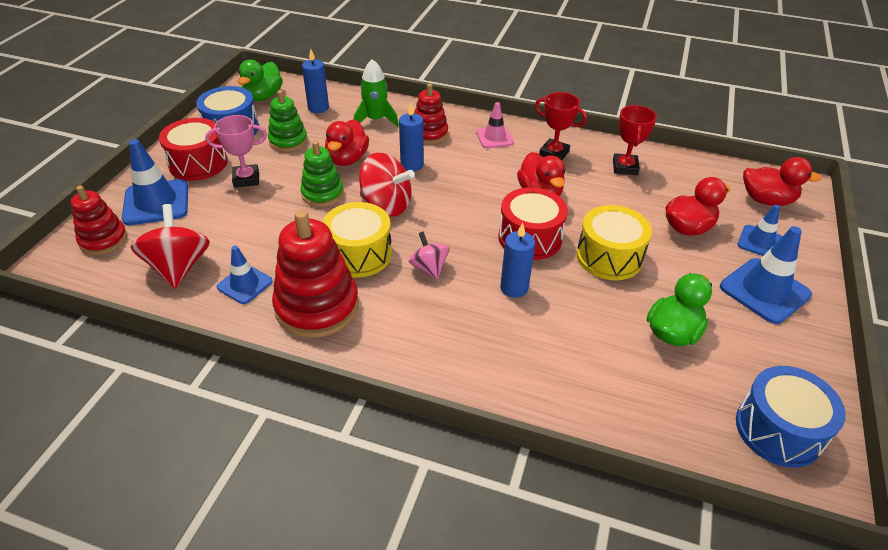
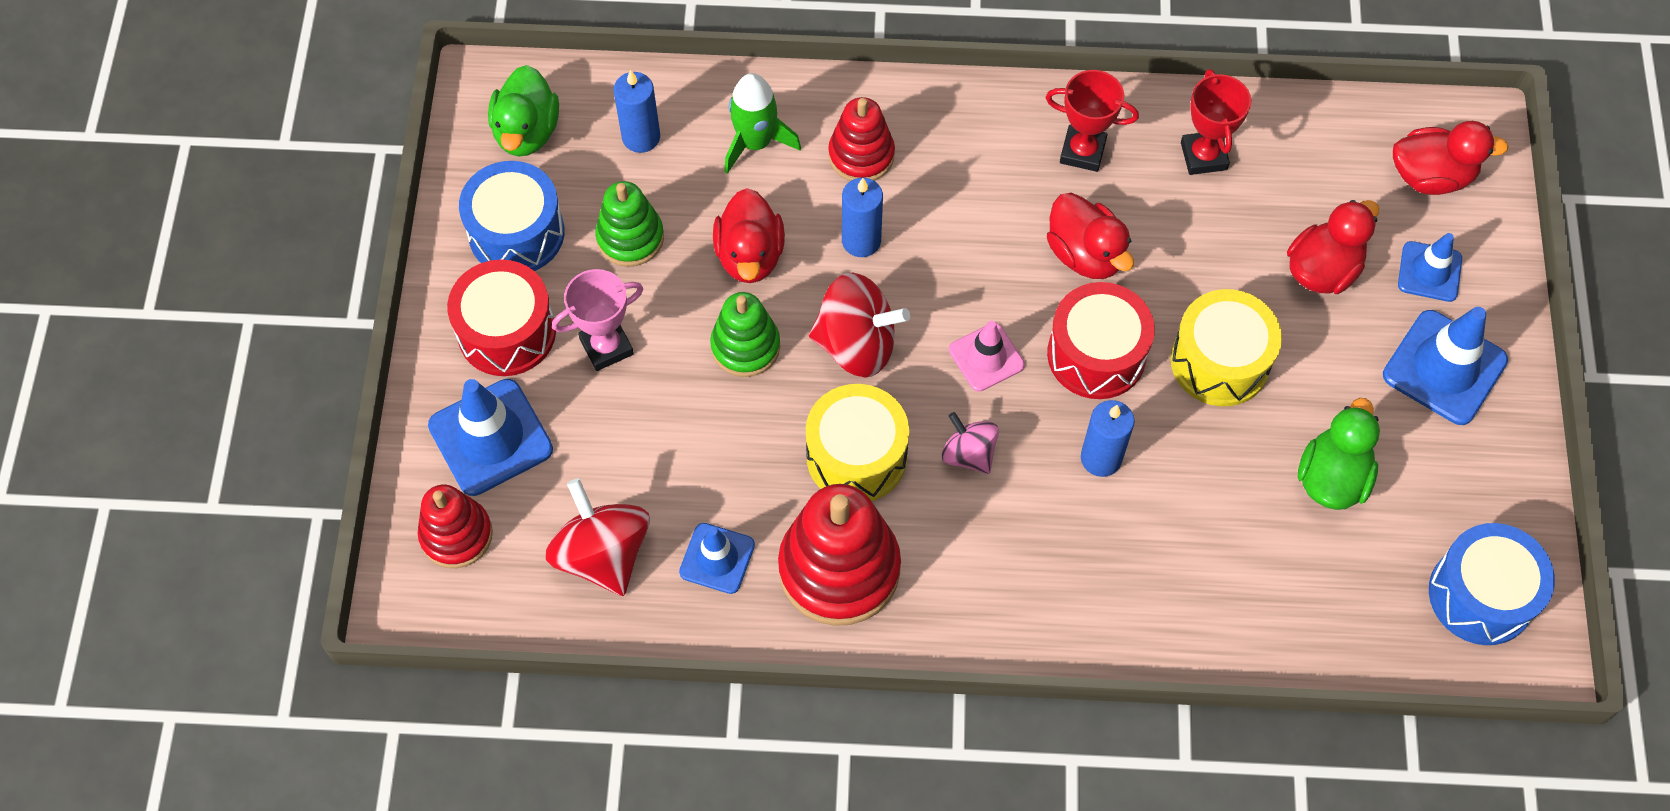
camera: 15 degrees left, 20 degrees up
pink traffic cone [476,102,514,148] -> pink traffic cone moved to [949,321,1025,392]

